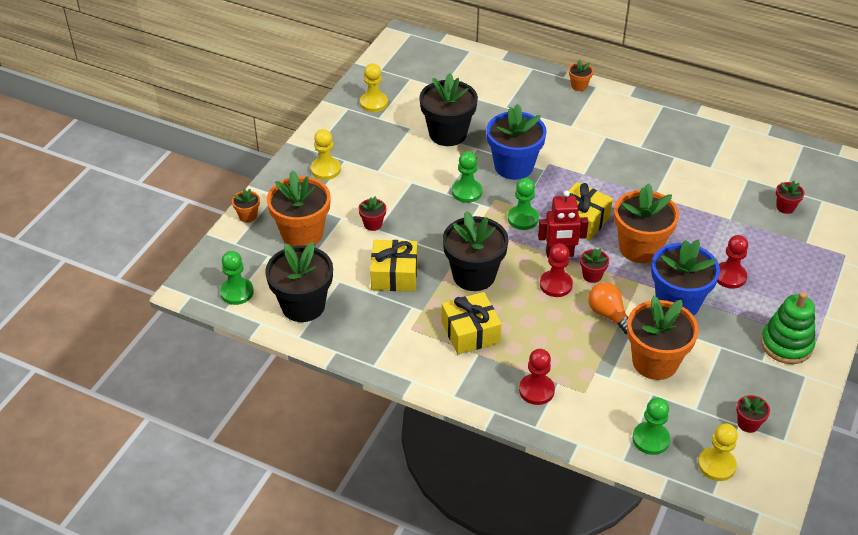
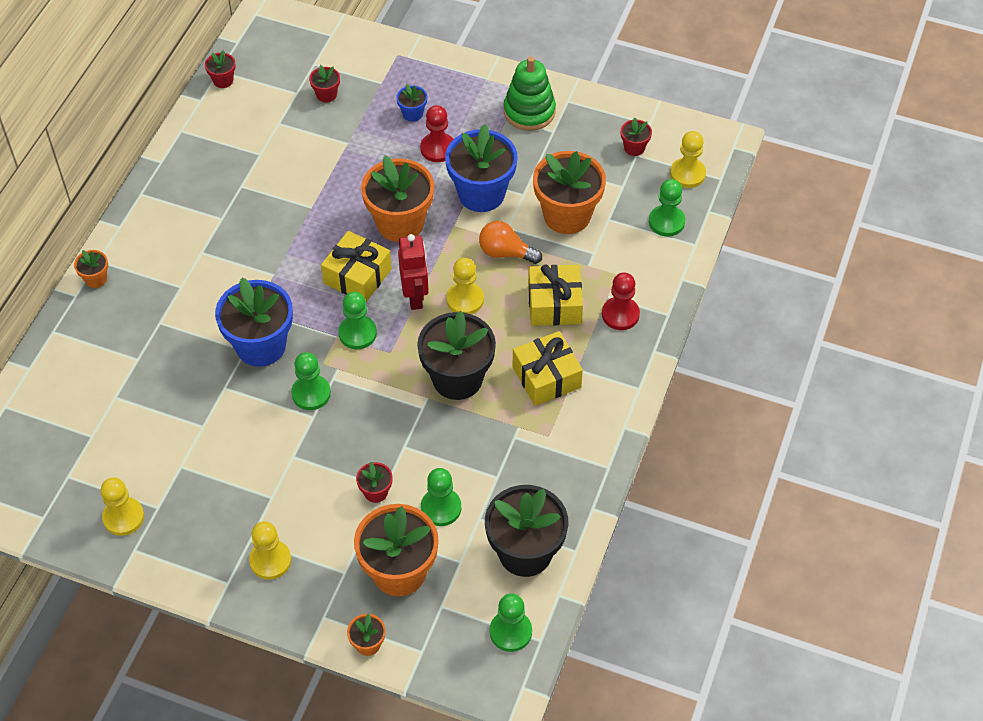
camera: 95 degrees left, 10 degrees up
yellow gift [370,240,418,291] -> yellow gift moved to [528,265,583,326]
black flower pot [419,73,478,146] -> none
red pawn [540,243,573,297] -> yellow pawn [446,258,484,314]
red flower pot [580,248,609,283] -> red flower pot moved to [205,50,236,88]
orange light bulb [588,282,628,334] -> orange light bulb turned 60 degrees clockwise [479,221,542,264]
none -> blue flower pot [396,84,427,122]
none -> green pawn [421,468,461,526]

